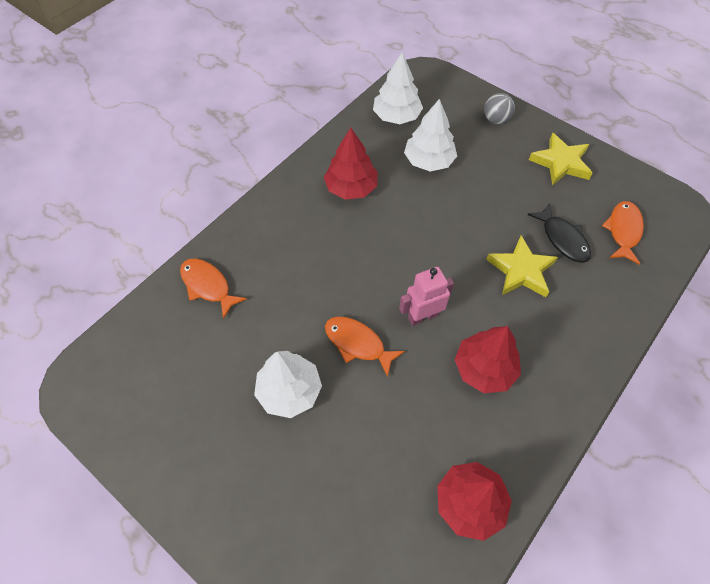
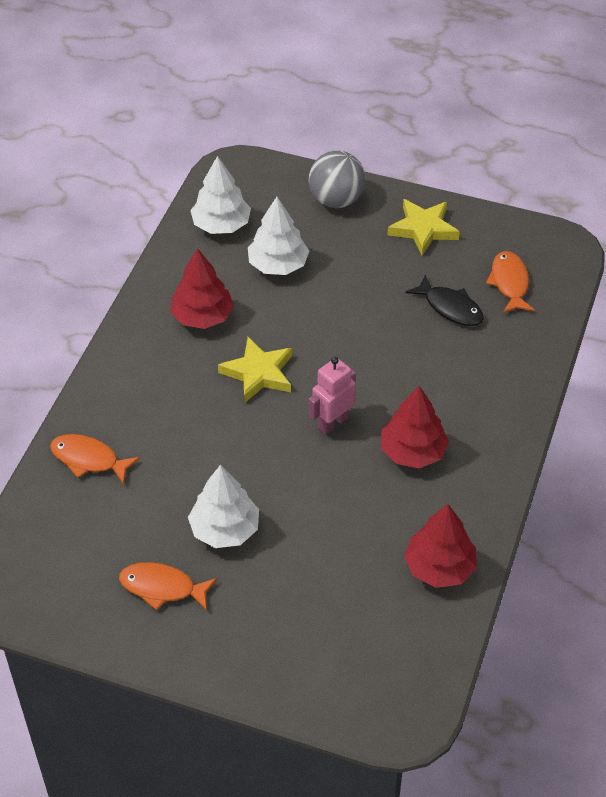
camera: 20 degrees left, 10 degrees down
orange fish [325,317,405,377] -> orange fish moved to [119,562,217,611]
grey ball [484,93,515,124] -> grey ball [308,151,366,208], size x1.62
yellow star [486,235,558,297] -> yellow star moved to [218,337,292,403]

